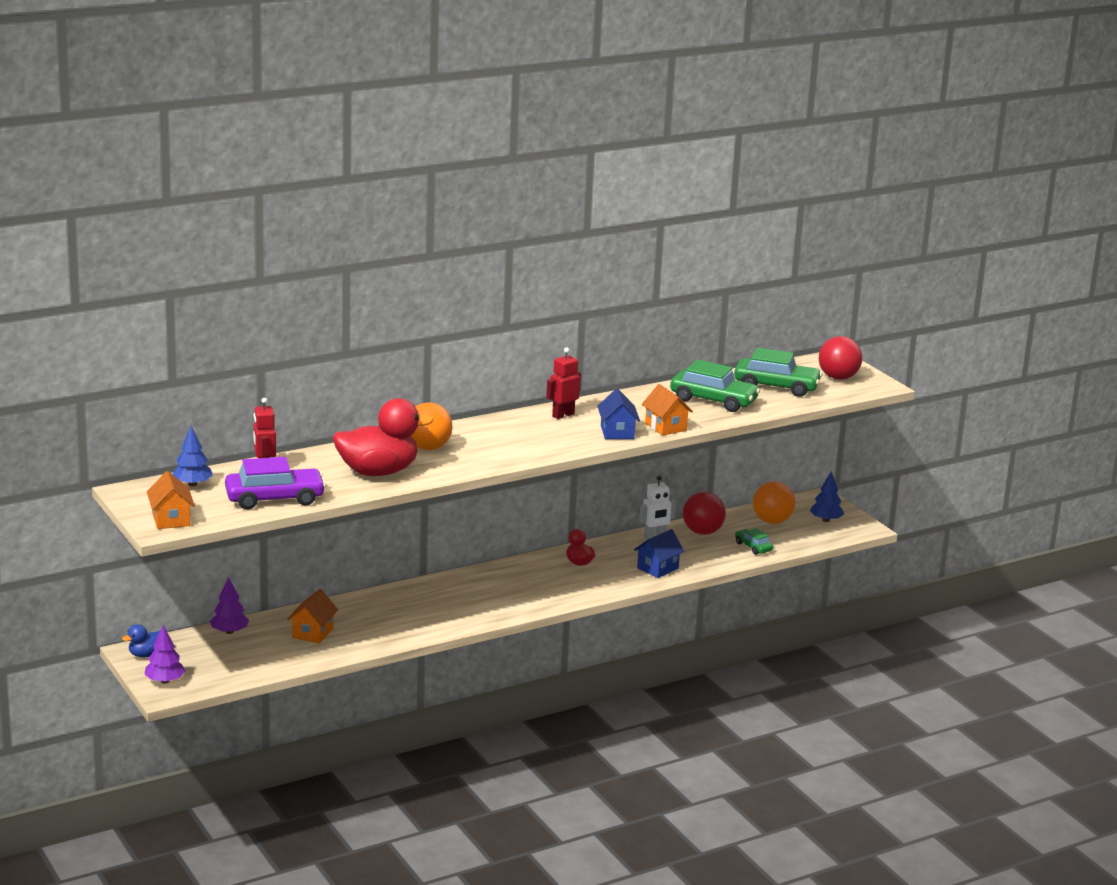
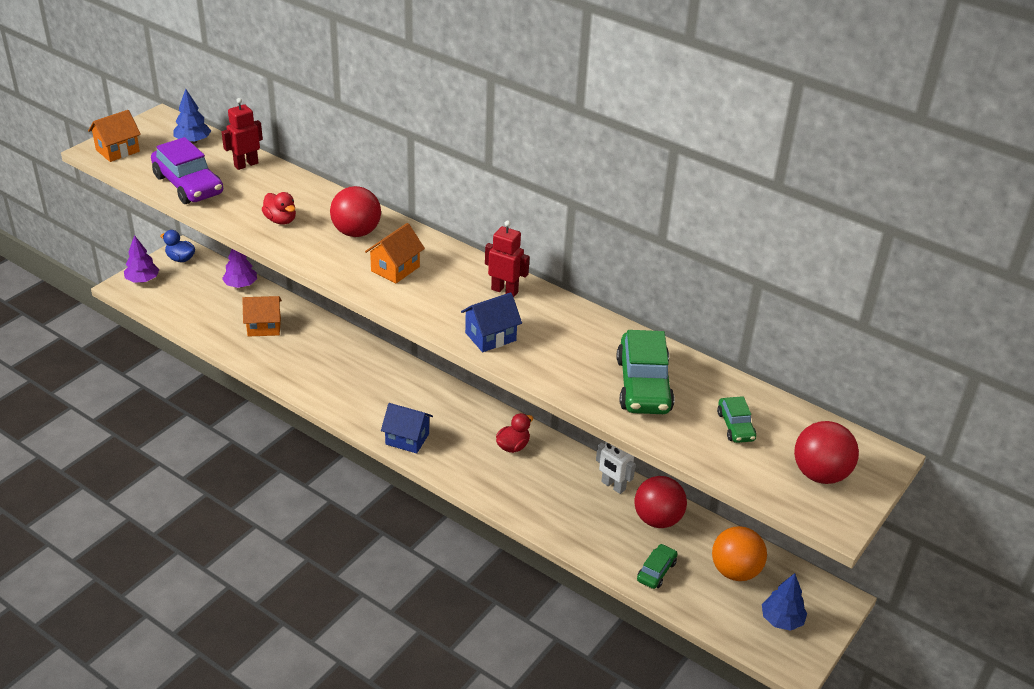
camera: 65 degrees right, 15 degrees up
red duck [333,398,434,476] -> red duck [262,192,296,224], size x0.47
orange ball [411,403,453,450] -> red ball [330,186,381,237]
blue house [634,529,684,578] -> blue house moved to [381,403,433,453]
orange house [642,384,693,435] -> orange house moved to [365,223,425,283]
green car [734,347,823,397] -> green car [717,396,756,443], size x0.52

